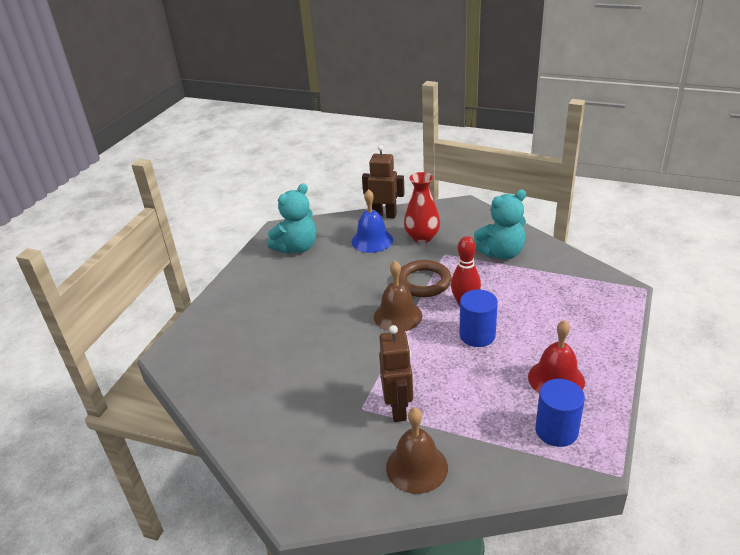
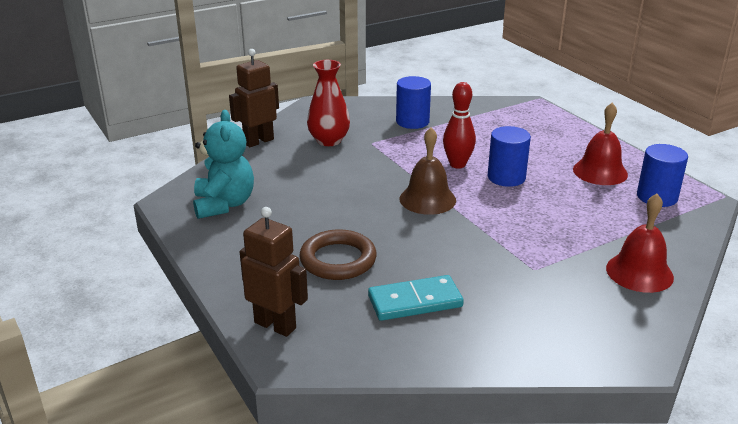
camera: 55 degrees left, 5 degrees down
blue bell [351,189,393,253] -> none
brown robot [379,325,413,422] -> brown robot moved to [240,207,308,337]
brown bell [386,408,448,494] -> red bell [606,194,674,293]
brown ring [399,260,452,297] -> brown ring moved to [299,229,377,280]
turquoise teddy bear [474,189,526,260] -> blue cylinder [396,76,431,129]
none -> turquoise domino [368,275,464,321]

